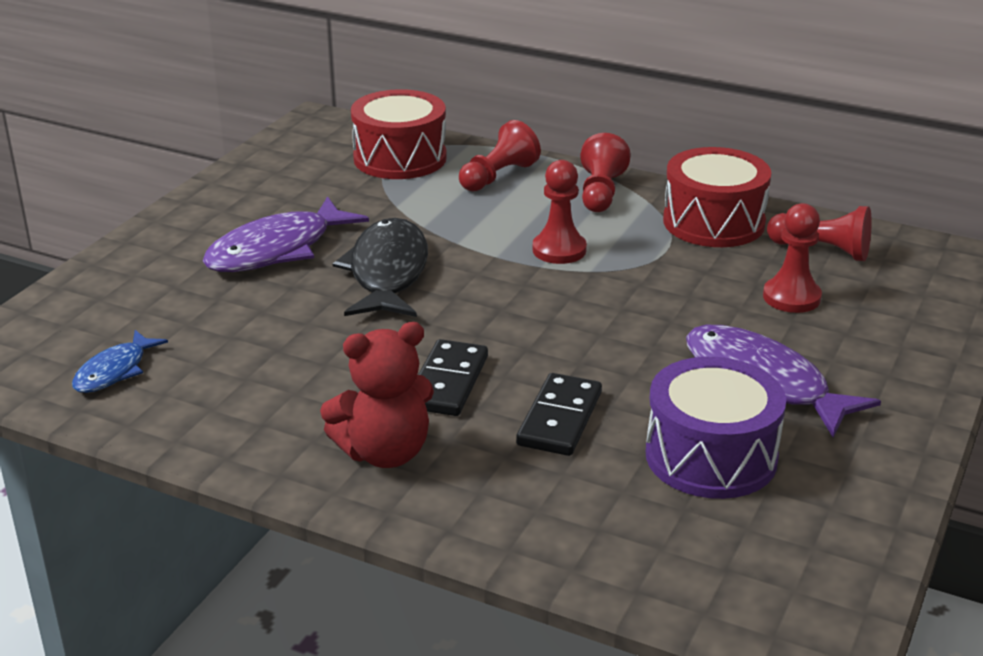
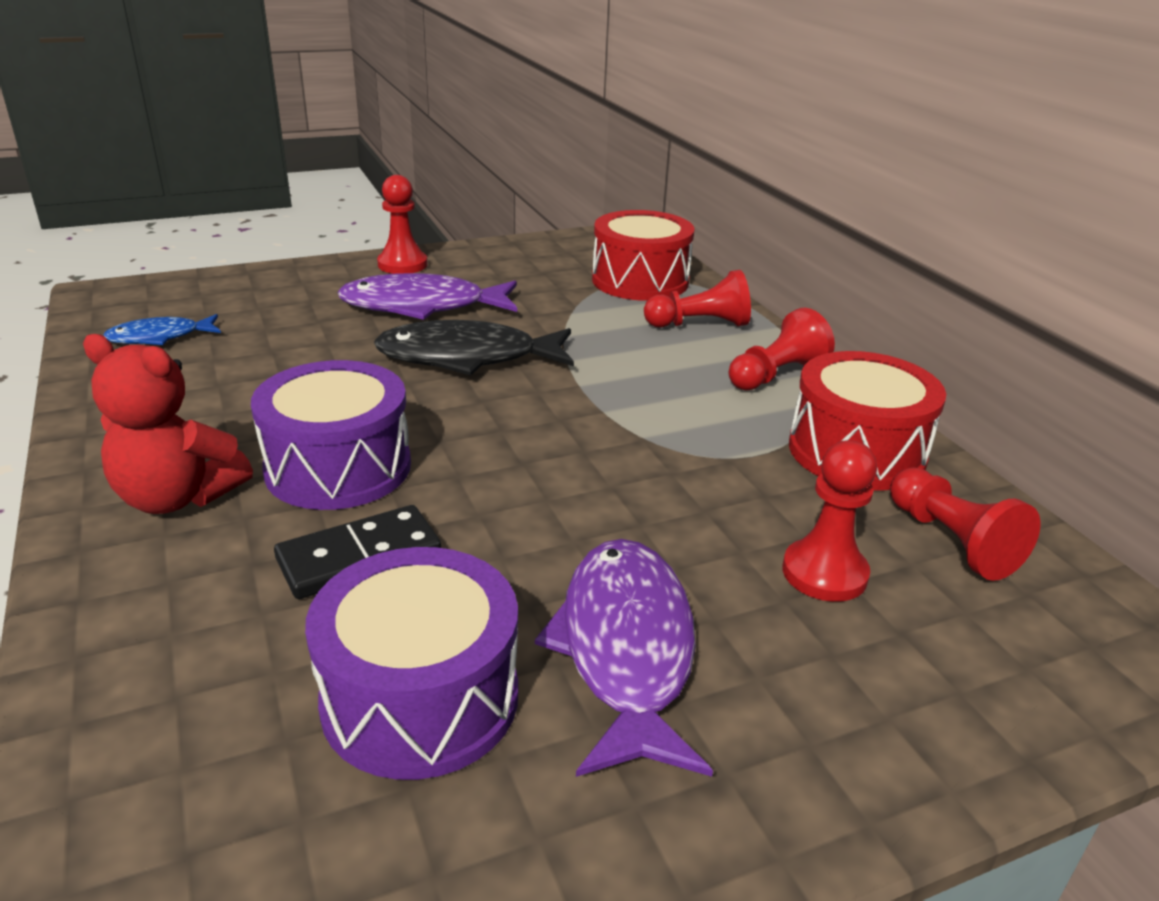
camera: 40 degrees right, 0 degrees up
black fish [333,218,428,317] -> black fish turned 135 degrees counterclockwise [374,320,574,376]
black domino [418,339,488,416] -> purple drum [251,360,411,510]
red pawn [533,160,587,264] -> red pawn moved to [377,175,428,274]

